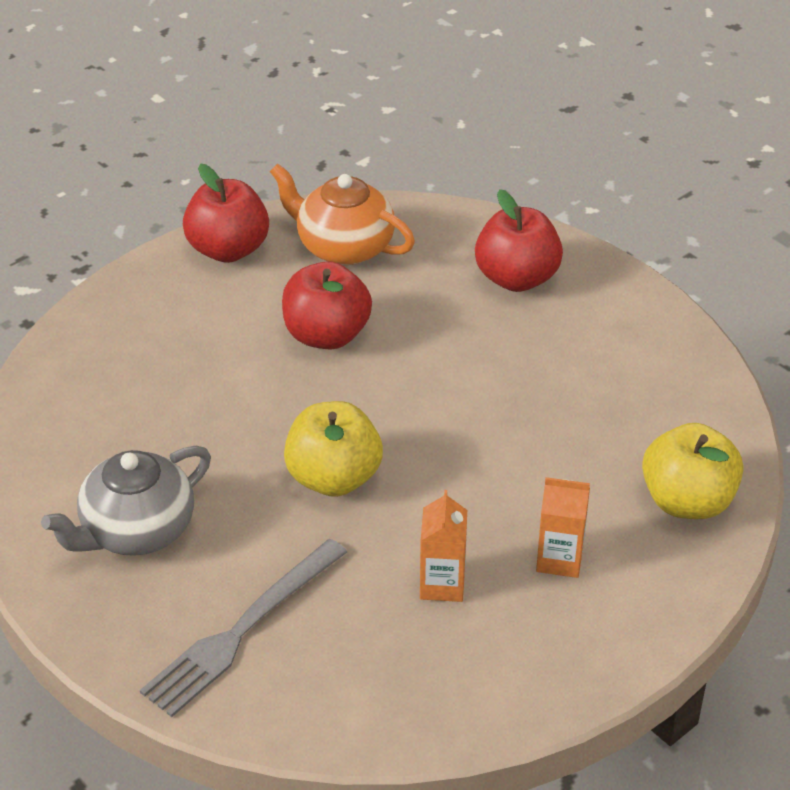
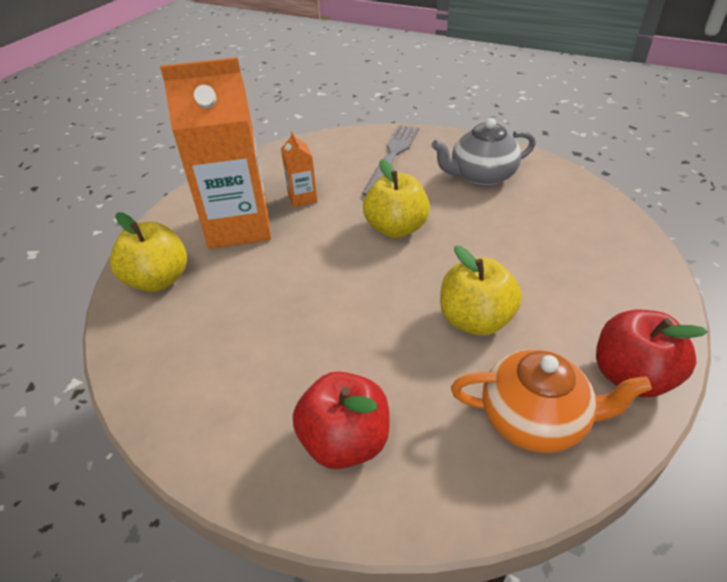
camera: 160 degrees right, 0 degrees up
grey teapot [41,446,211,556] -> grey teapot turned 135 degrees counterclockwise [431,118,536,186]
red apple [282,261,372,350] -> yellow apple [440,246,522,336]
orange carton [536,477,590,578] -> orange carton [160,57,271,249], size x2.30

